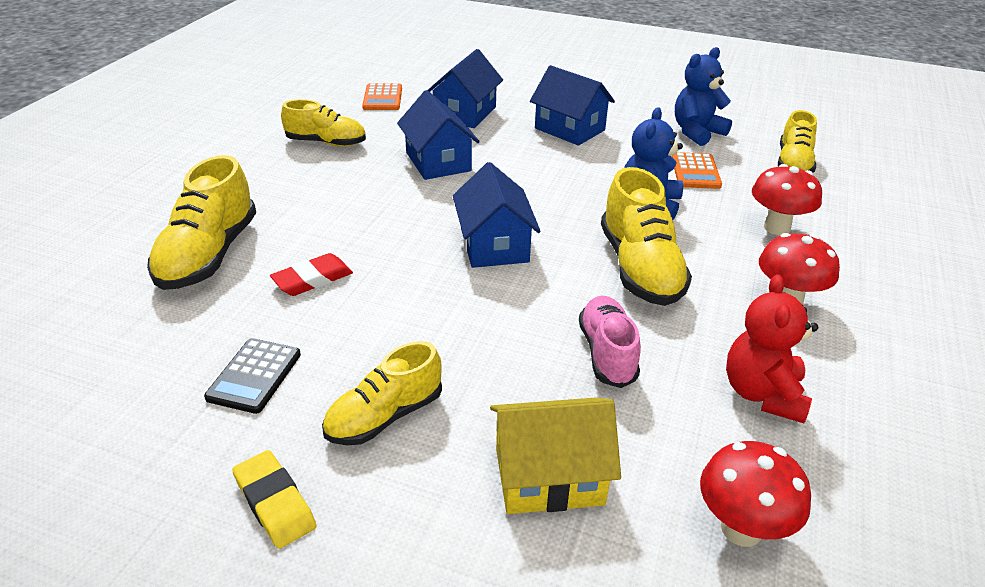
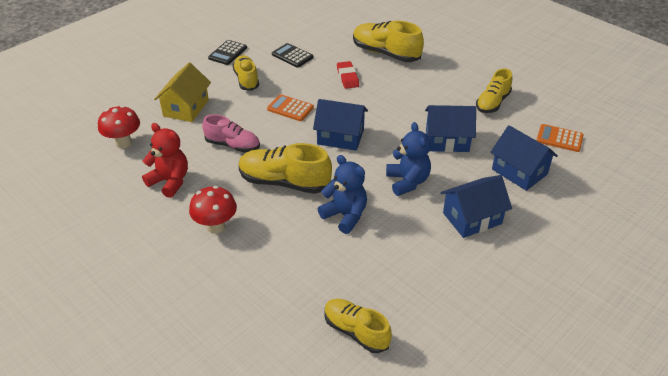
camera: 115 degrees right, 5 degrees up
yellow eraser [232,450,316,549] -> black calculator [208,40,247,65]
orange calculator [672,152,722,189] -> orange calculator moved to [267,94,314,121]
blue teddy bear [675,47,732,146] -> blue teddy bear moved to [386,122,431,196]
red mushroom [752,164,822,235] -> none

